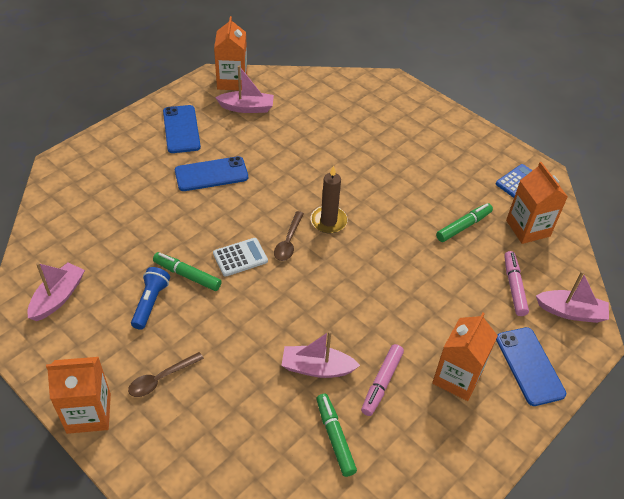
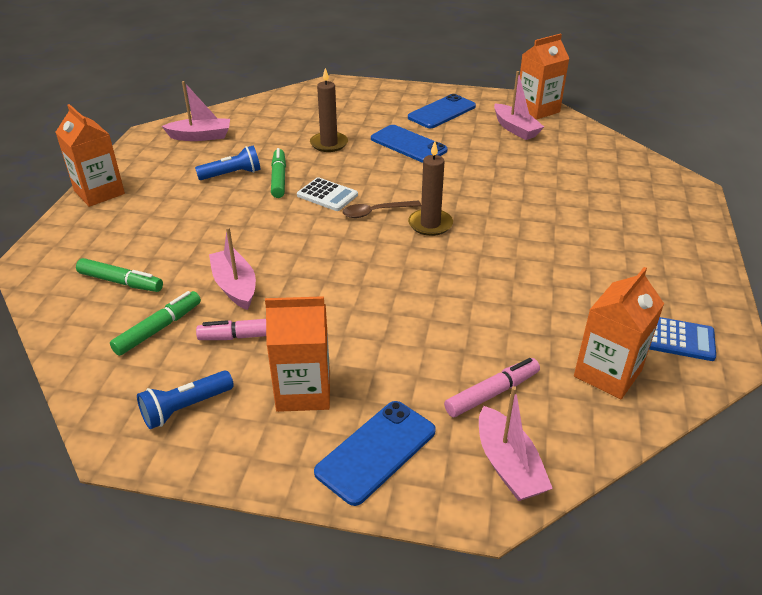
camera: 60 degrees right, 10 degrees down
brown spoon [128,352,204,397] -> none
green marker [436,203,493,242] -> green marker moved to [76,258,163,292]
none -> blue flashlight [137,370,234,429]
none -> brown candle [310,68,348,152]

